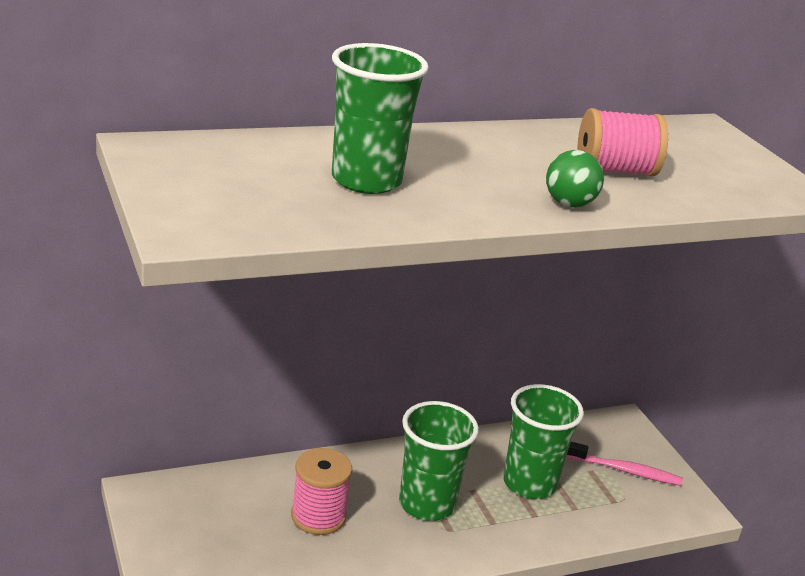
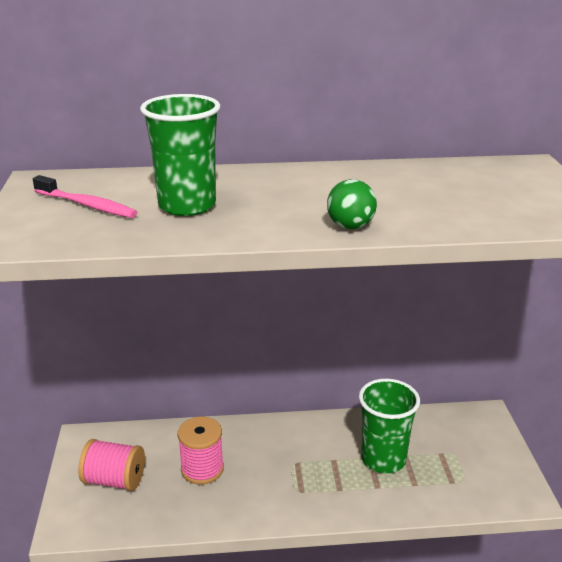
camera: 20 degrees right, 0 degrees up
green cup [399,401,479,521] -> none
pink toothbrush [566,442,683,486] -> pink toothbrush moved to [33,175,137,218]
pink spool [578,108,668,177] -> pink spool moved to [78,439,145,491]

